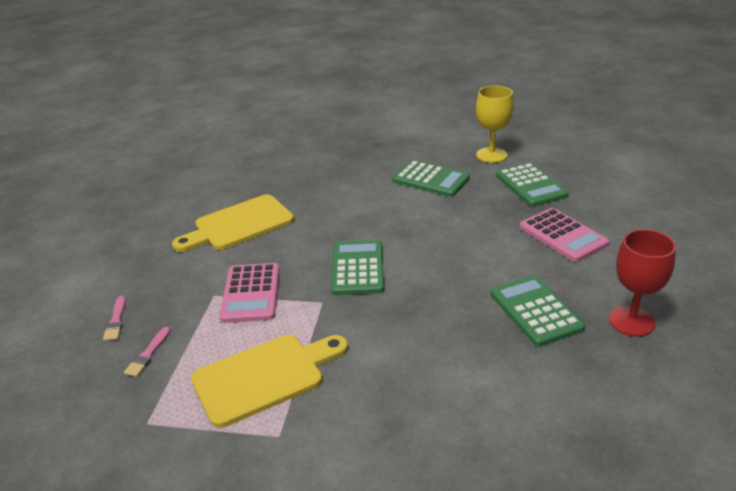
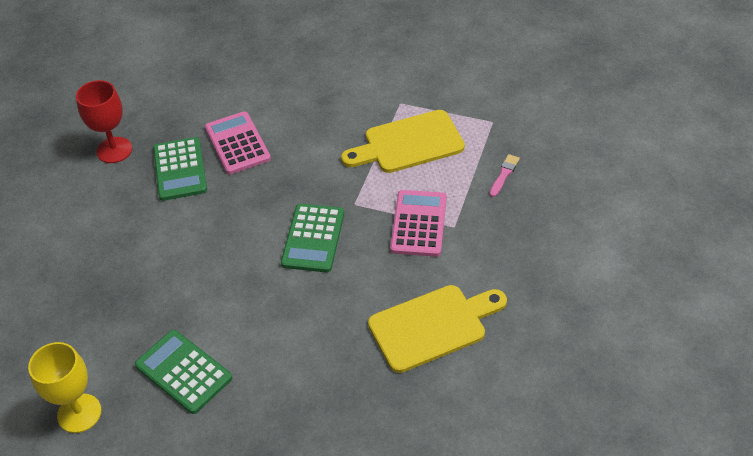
camera: 170 degrees left, 15 degrees up
pink brush [103,296,126,341] -> none
green calculator [496,162,569,207] -> none
pink calculator [520,208,609,262] -> pink calculator moved to [205,111,271,174]

